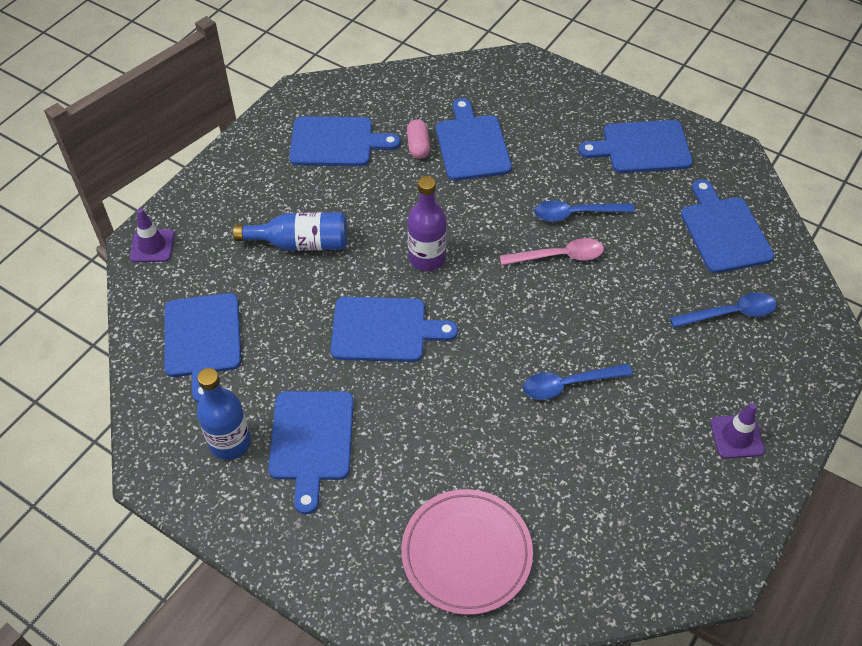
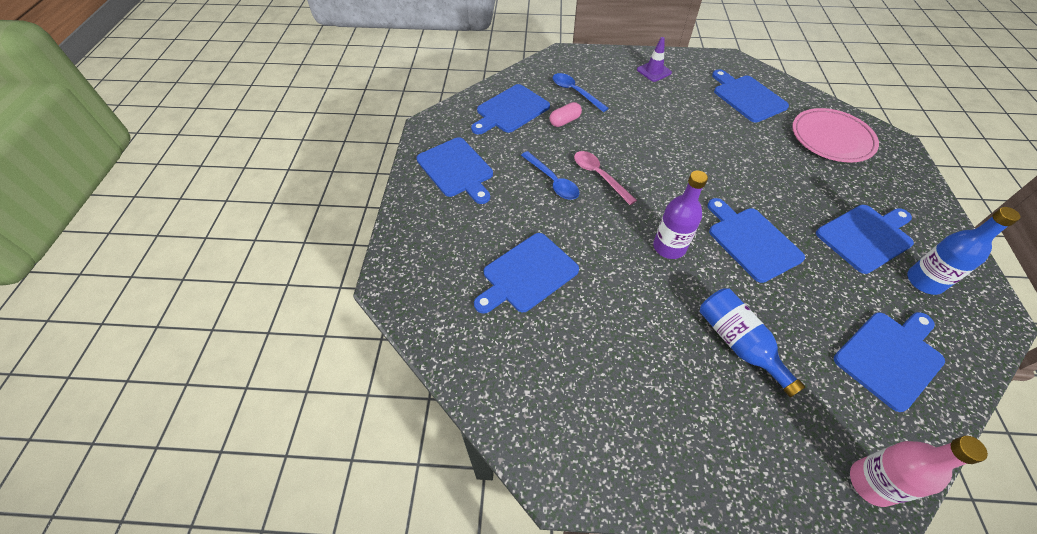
camera: 120 degrees left, 0 degrees up
purple traffic cone [130,209,175,262] -> pink bottle [850,436,988,507]
blue cutting board [289,117,400,166] -> blue cutting board moved to [712,69,789,123]
pink capsule [407,119,430,159] -> pink capsule moved to [550,102,582,127]
blue spoon [523,364,633,400] -> none

